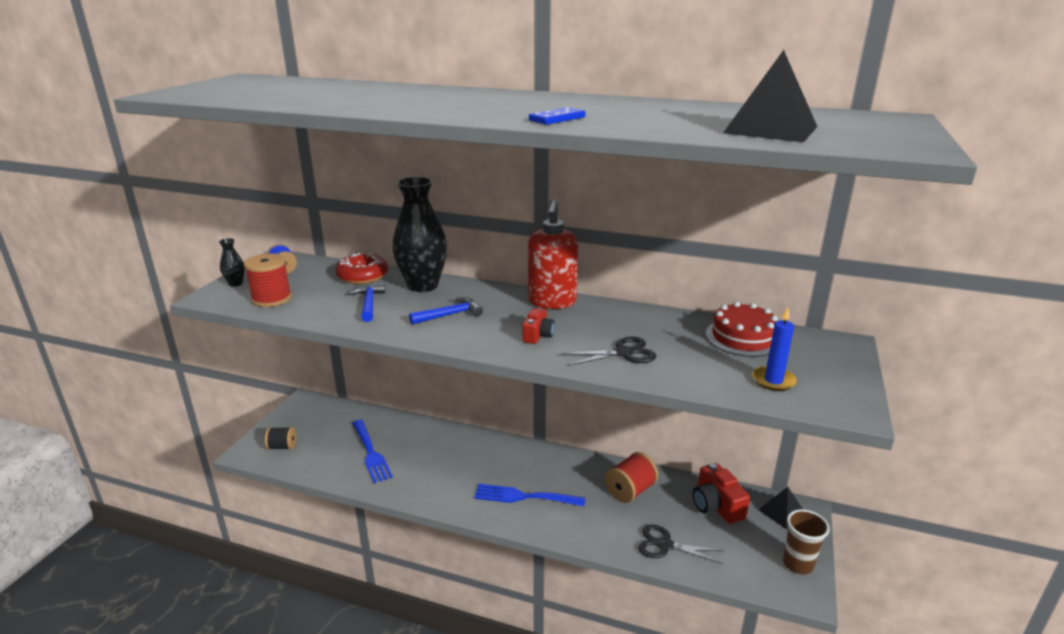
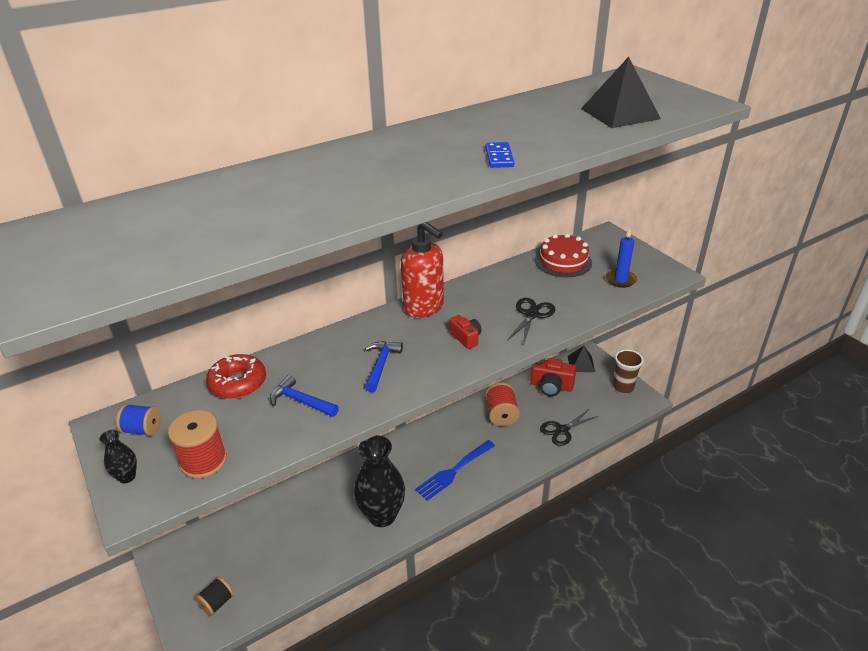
camera: 50 degrees left, 10 degrees up
blue fork [352,420,393,483] -> none
black vase [392,177,447,292] -> black vase moved to [354,435,405,527]

